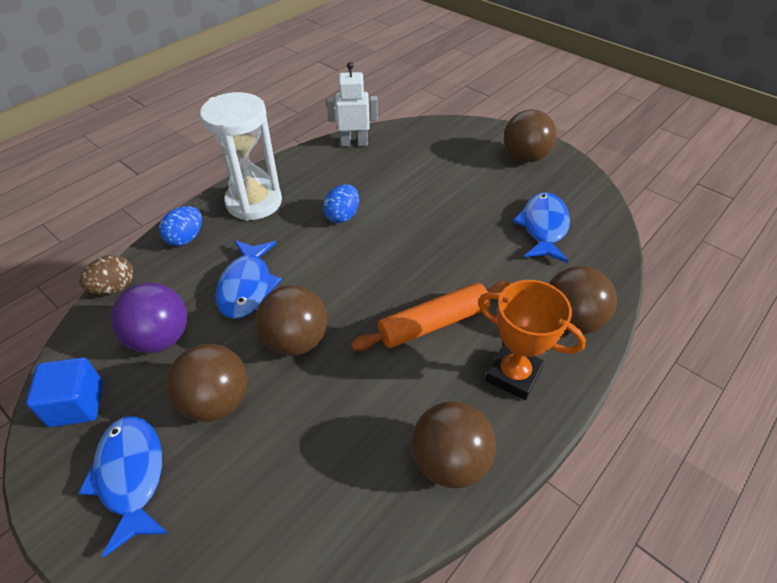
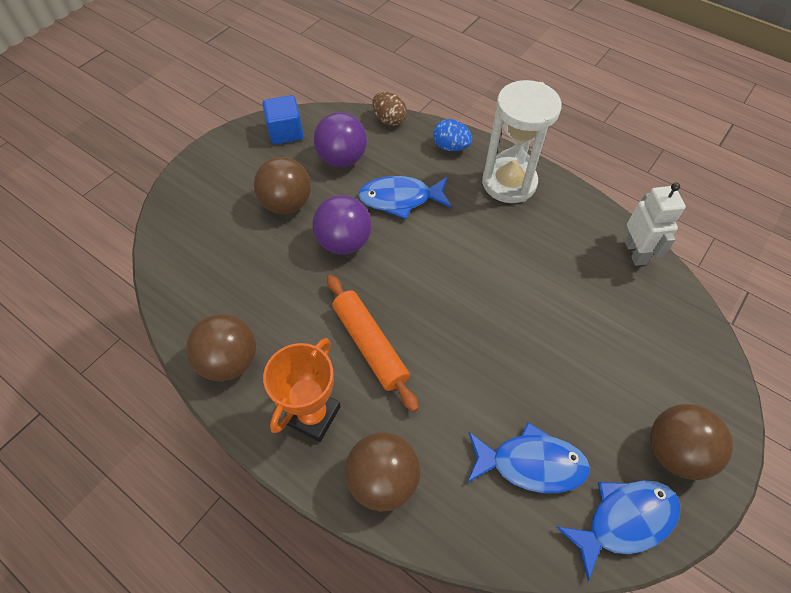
camera: 85 degrees right, 10 degrees up
blue fish [78,416,169,558] -> blue fish moved to [556,480,680,581]
brown ball [256,285,327,356] -> purple ball [313,195,372,255]
blue egg [323,184,359,223] -> none

